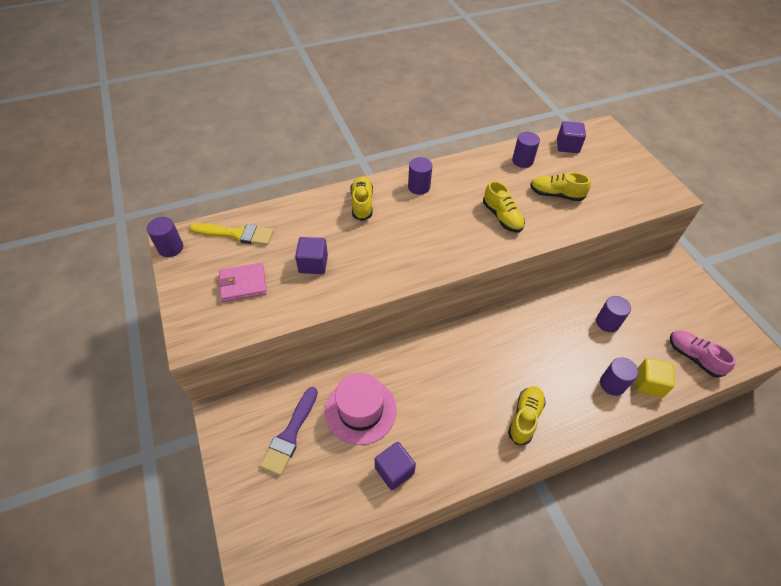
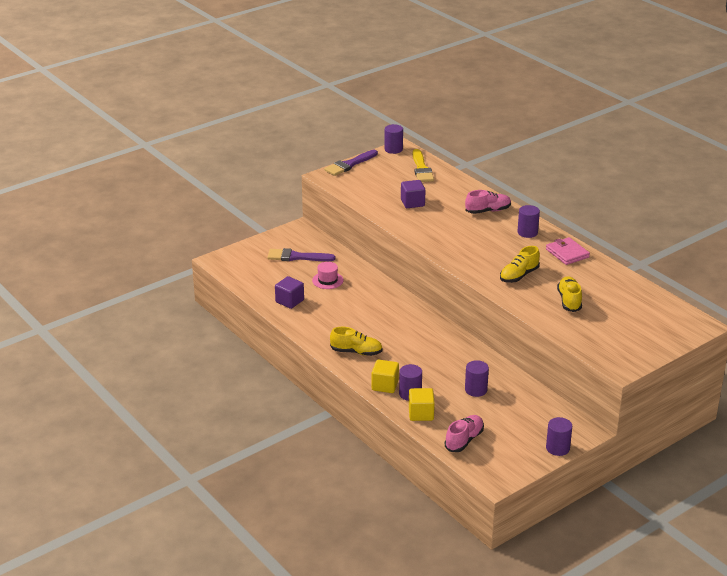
camera: 75 degrees right, 20 degrees down
pink wallet [218,263,267,302] -> pink wallet moved to [546,237,590,265]
pink hat [325,373,397,445] -> pink hat [312,262,343,289], size x0.58
yellow shoe [350,177,373,221] -> pink shoe [465,190,511,214]
purple cylinder [512,132,540,168] -> purple cylinder moved to [546,417,572,456]
purple cube [557,121,586,153] -> none
none -> purple brush [324,150,378,176]
none -> yellow cube [371,359,399,393]

